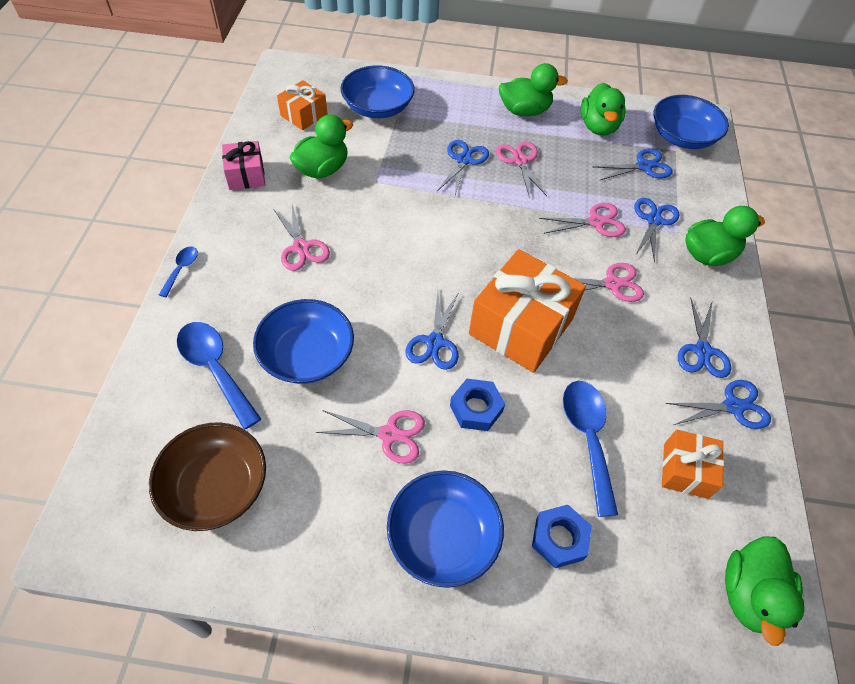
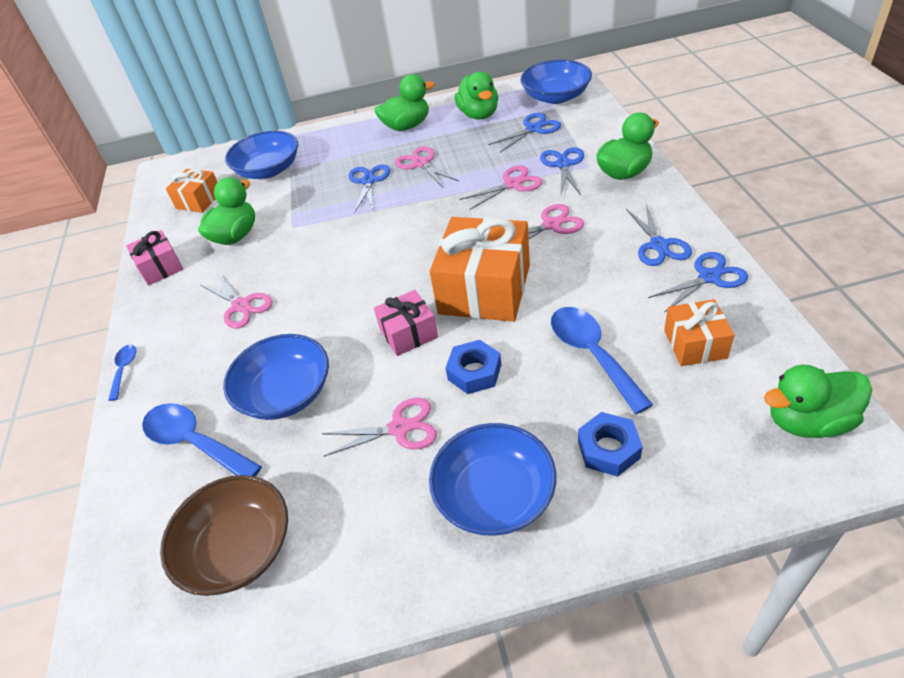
camera: 10 degrees left, 10 degrees down
blue scissors [405,292,459,370] -> pink gift [374,290,438,356]
green duck [725,536,805,646] -> green duck turned 75 degrees clockwise [764,365,872,438]

